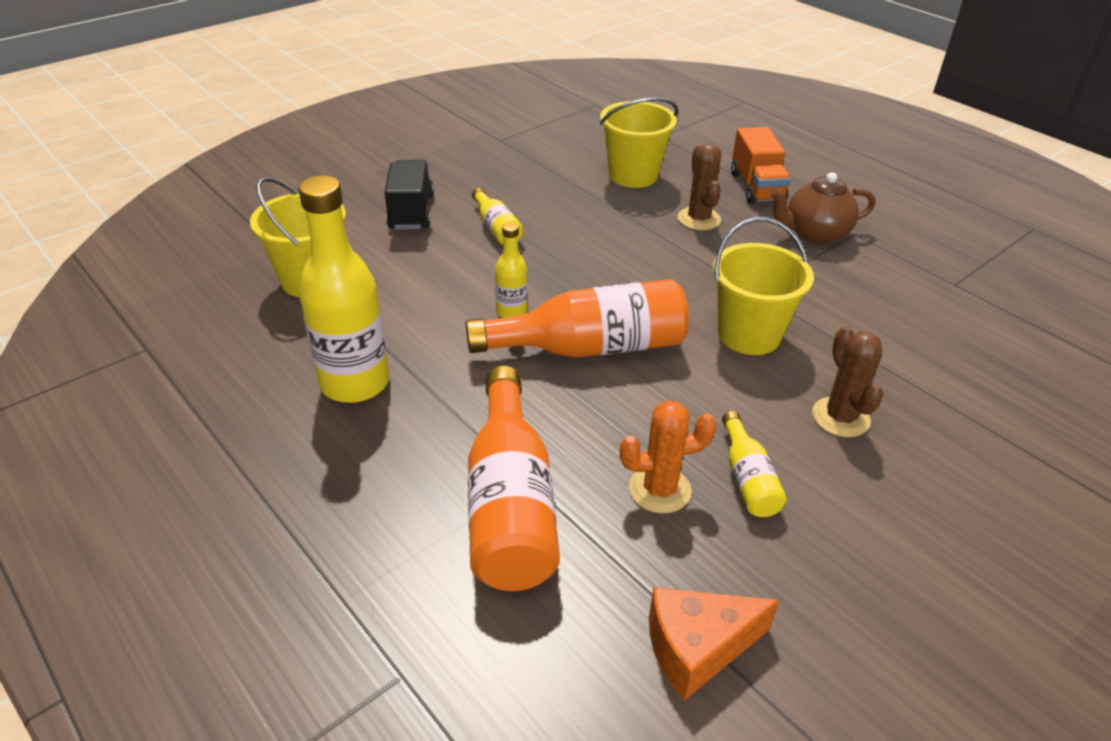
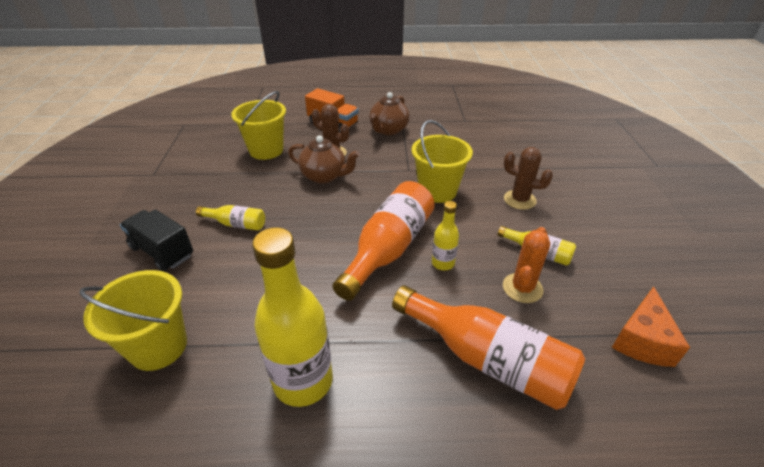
camera: 50 degrees left, 0 degrees up
yellow bottle [495,222,528,318] -> yellow bottle moved to [432,201,459,270]
none -> brown teapot [288,135,360,184]

